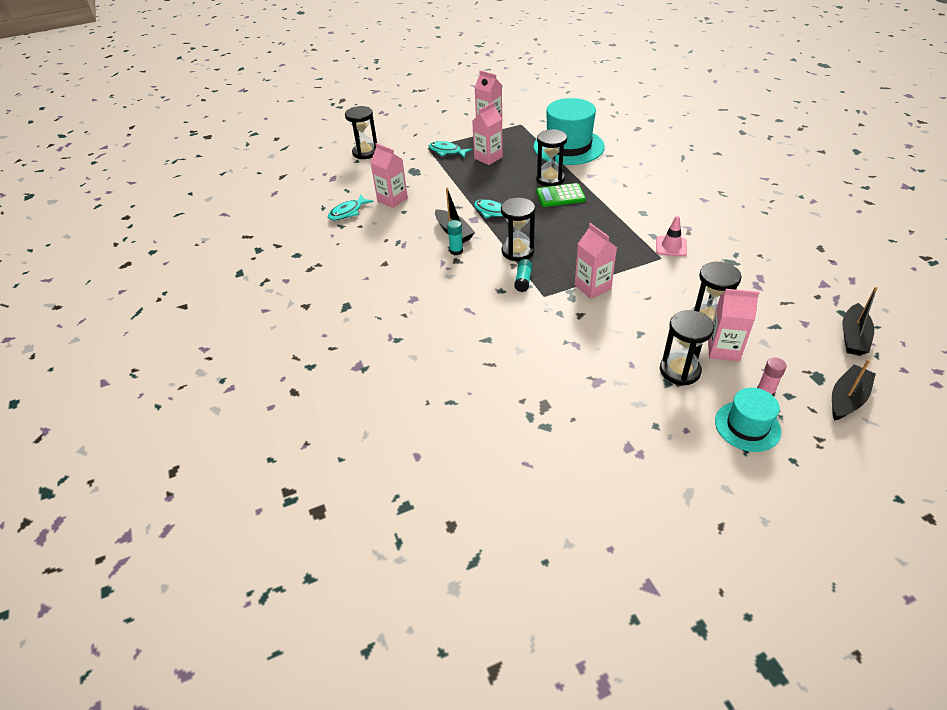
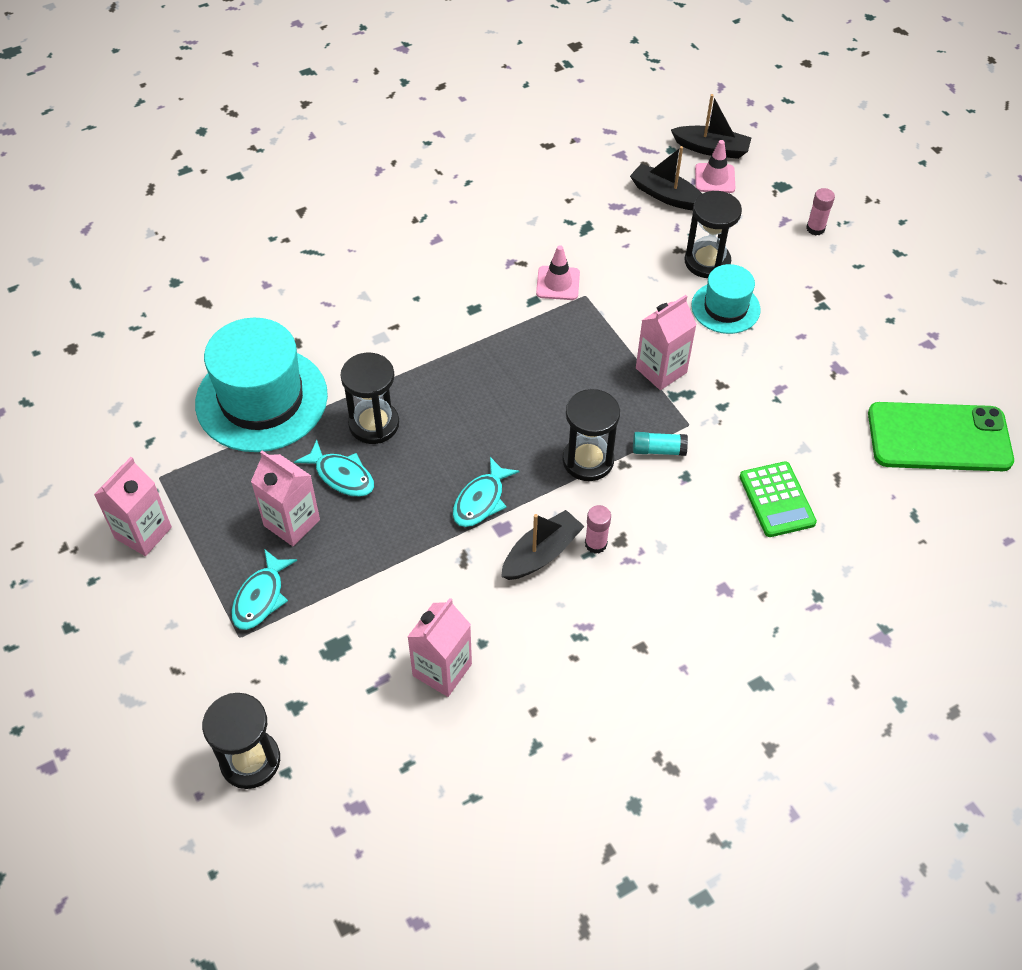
camera: 100 degrees left, 10 degrees up
turquoise fish [328,195,374,220] -> turquoise fish moved to [294,440,374,497]
turquoise glue stick [447,220,463,255] -> pink glue stick [585,505,611,554]
green calculator [536,183,586,207] -> green calculator moved to [740,461,817,537]
black hourglass [660,310,714,386] -> none
pink carton [708,289,759,362] -> none
turquoise hat [715,388,781,452] -> turquoise hat moved to [691,264,760,334]
black boat [832,359,876,421] -> black boat moved to [630,146,702,210]
none -> pink traffic cone [695,140,735,193]
none -> green phone [868,402,1014,471]

